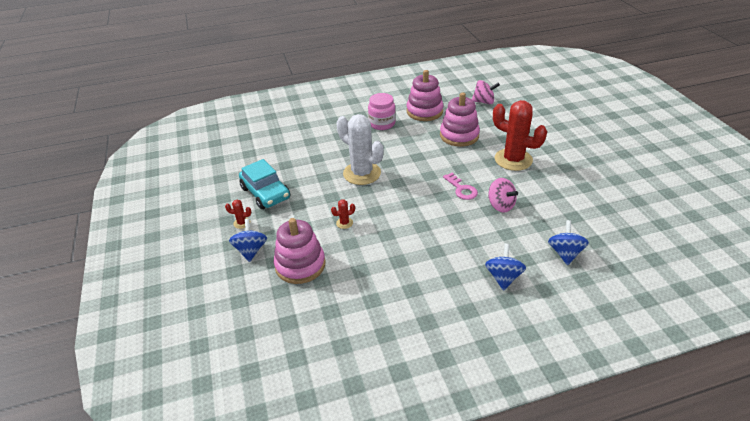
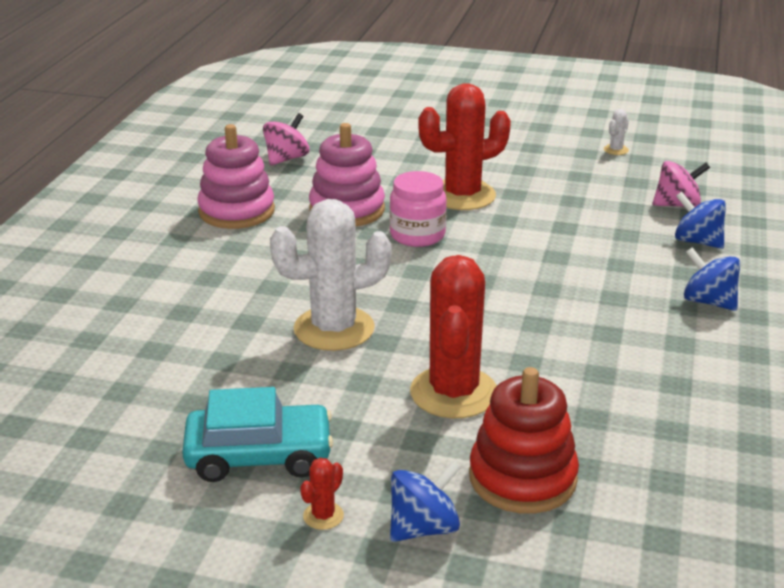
camera: 60 degrees left, 10 degrees down
blue spinning top [229,219,267,262] -> blue spinning top turned 120 degrees clockwise [390,461,461,542]
pink stacking toy [274,218,325,284] -> red stacking toy [469,367,579,514]
red cactus [331,199,355,229] -> red cactus [410,255,497,418], size x2.48
pink jar [368,93,396,130] -> pink jar moved to [390,171,447,247]
pink key [443,173,478,200] -> none
pink spinning top [488,178,518,213] -> pink spinning top moved to [653,161,710,207]
none -> white cactus [604,109,629,155]

